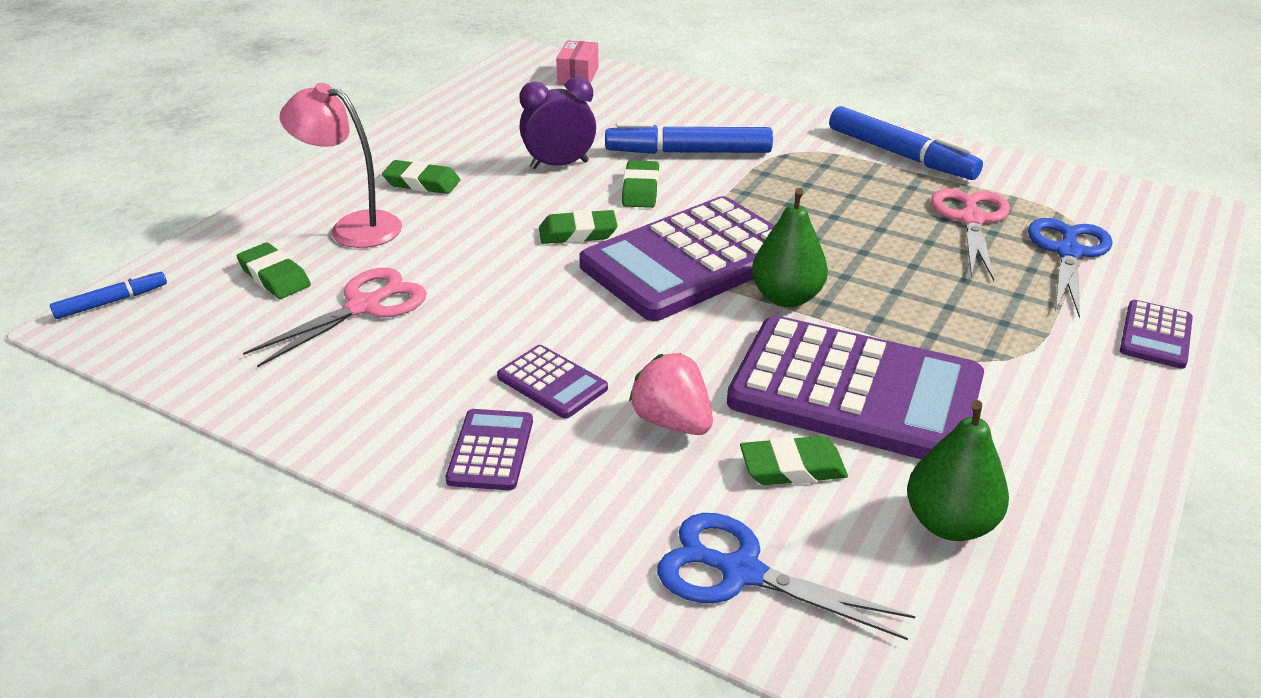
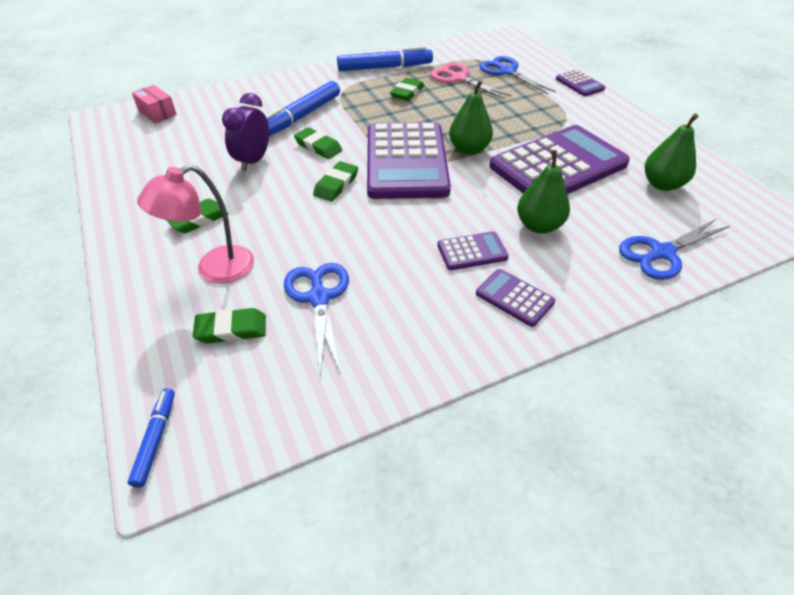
camera: 55 degrees left, 10 degrees up
pink scissors [243,268,427,368] -> blue scissors [284,263,349,375]
pink strawberry [629,353,713,435] -> green pear [517,150,570,234]
green eraser [740,436,848,485] -> green eraser moved to [390,78,424,101]

